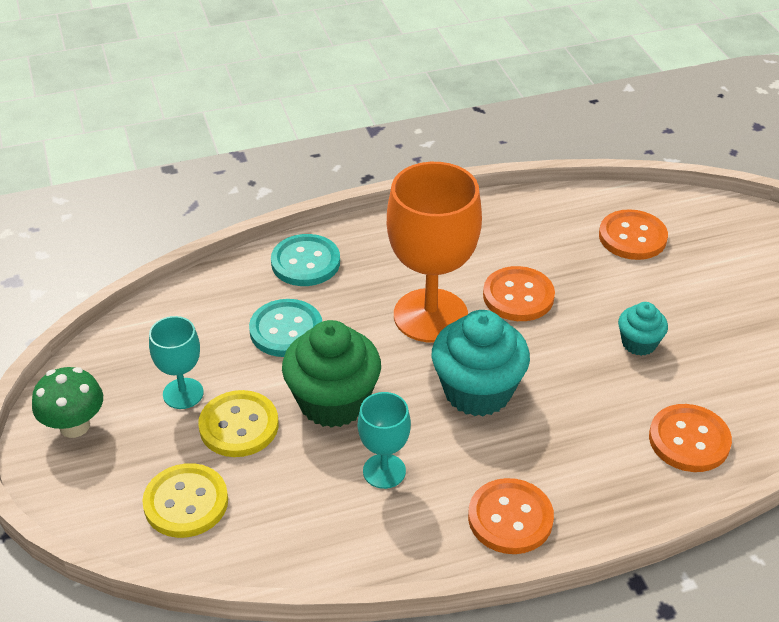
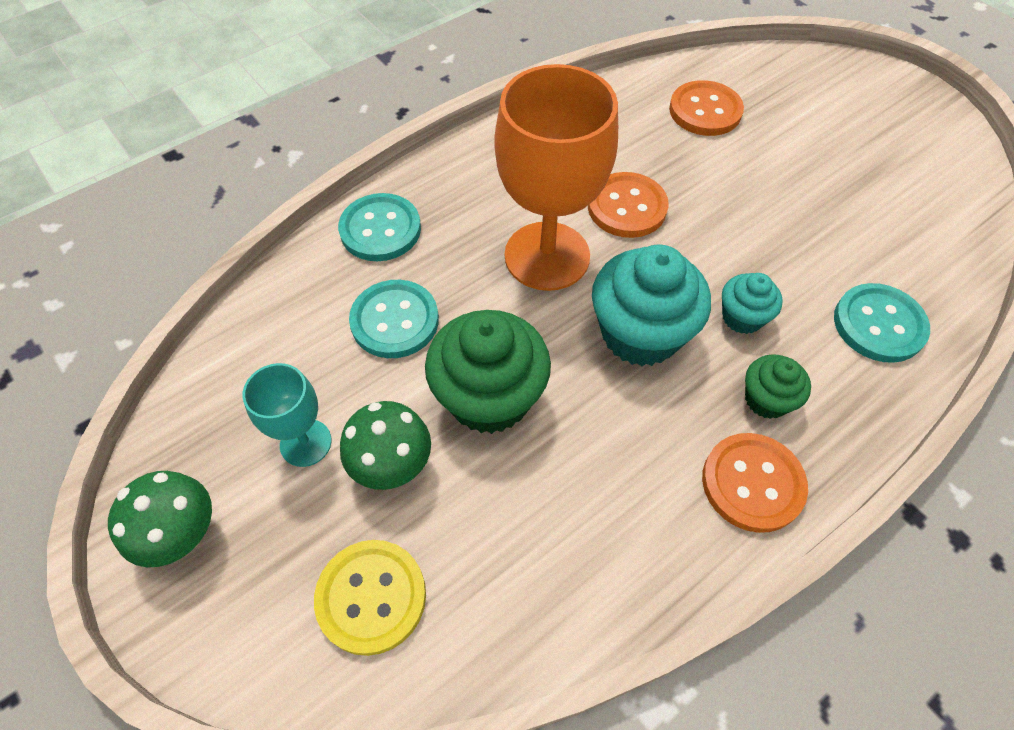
camera: 20 degrees left, 15 degrees up
yellow button [198,390,279,457] -> green mushroom [340,401,431,490]
turquoise goblet [358,392,411,489] -> none
turquoise cupcake [618,302,668,356] -> turquoise cupcake moved to [722,273,783,334]
orange button [649,404,732,472] -> turquoise button [834,283,930,363]
none -> green cupcake [745,354,811,419]

